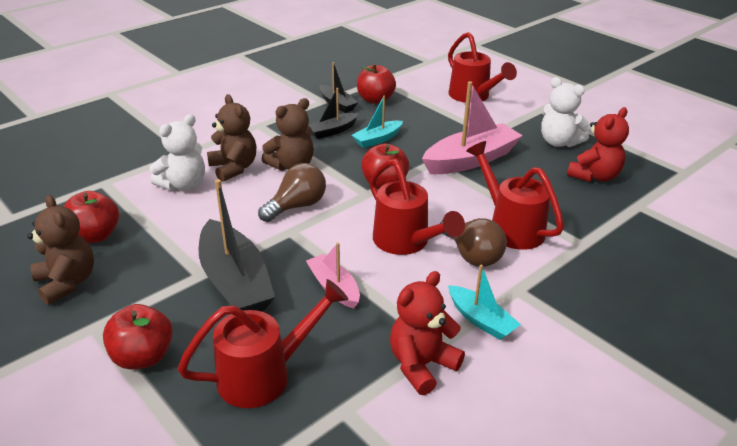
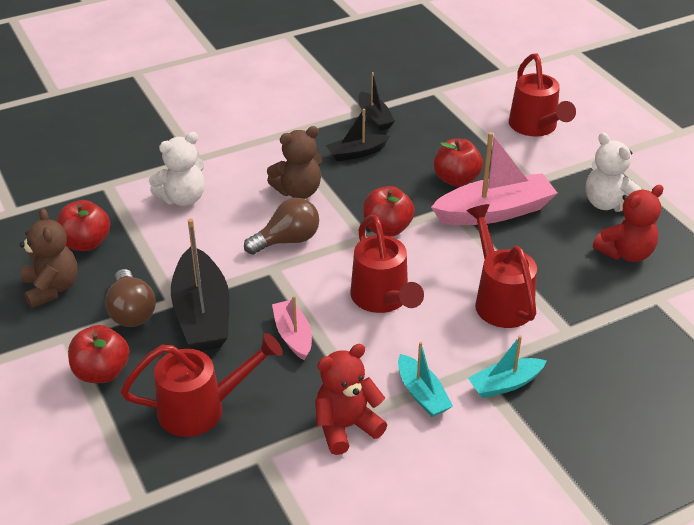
camera: 15 degrees right, 5 degrees up
brown teddy bear [207,94,256,182] -> none
turquoise boat [352,96,403,148] -> turquoise boat moved to [468,335,547,398]
red apple [357,64,396,104] -> red apple moved to [434,139,483,187]
brown light bulb [440,218,507,267] -> brown light bulb moved to [105,269,156,327]

